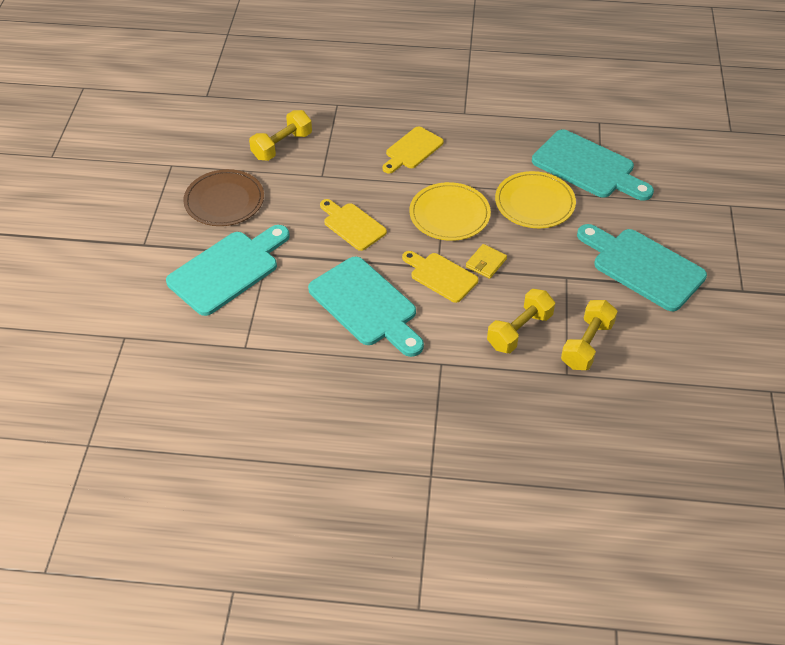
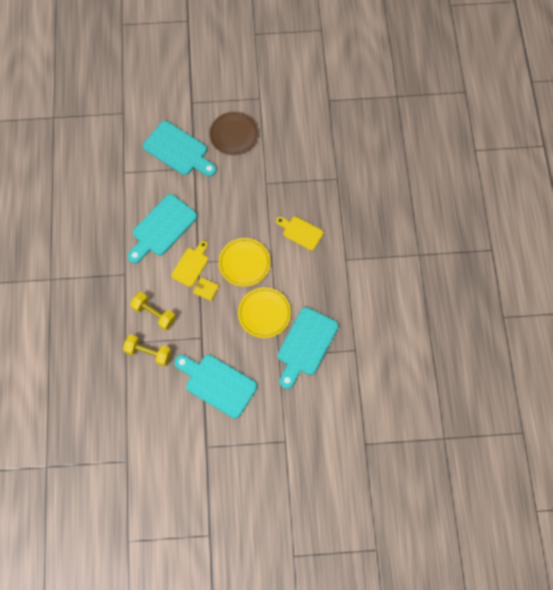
camera: 80 degrees right, 20 degrees up
yellow dumbbell [249,110,312,161] -> none
yellow cutting board [320,199,387,251] -> none
turquoise cutting board [577,224,707,311] -> turquoise cutting board turned 90 degrees counterclockwise [174,355,257,419]

